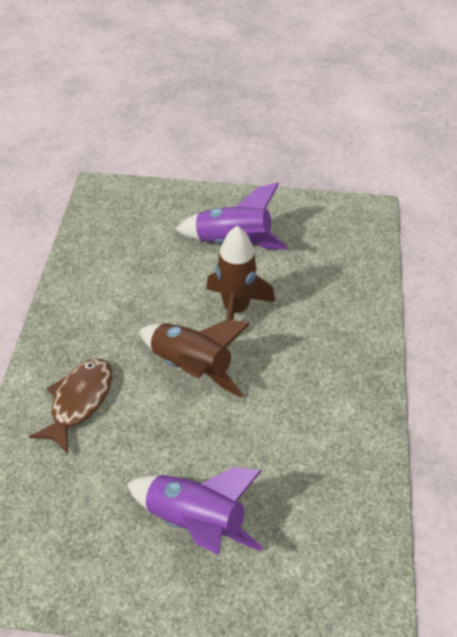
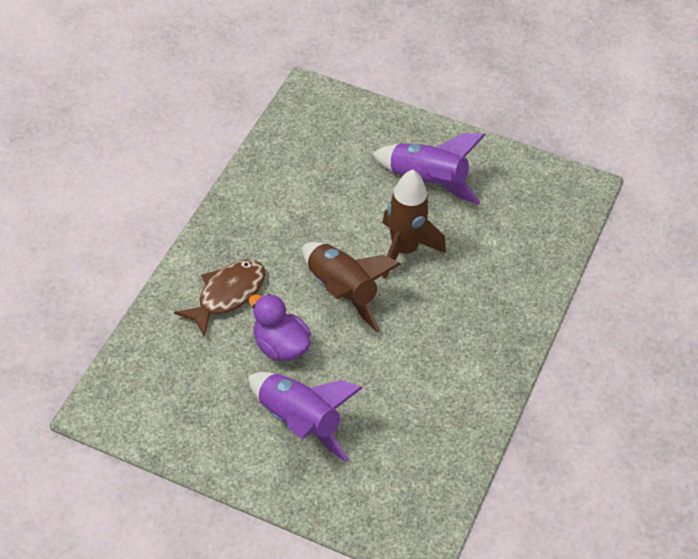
camera: 15 degrees right, 0 degrees up
none -> purple duck [249,294,311,361]

